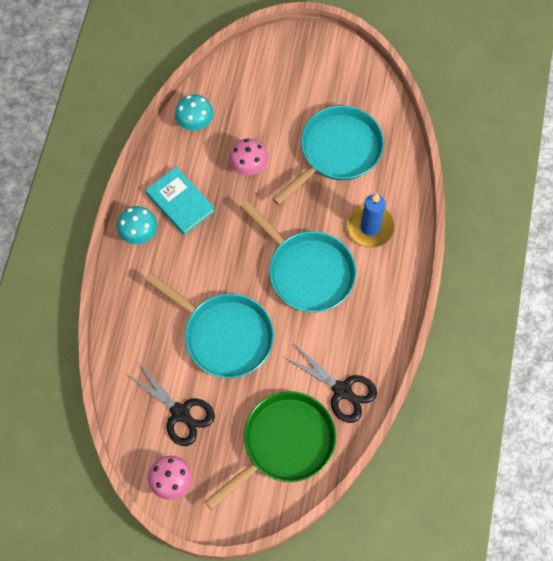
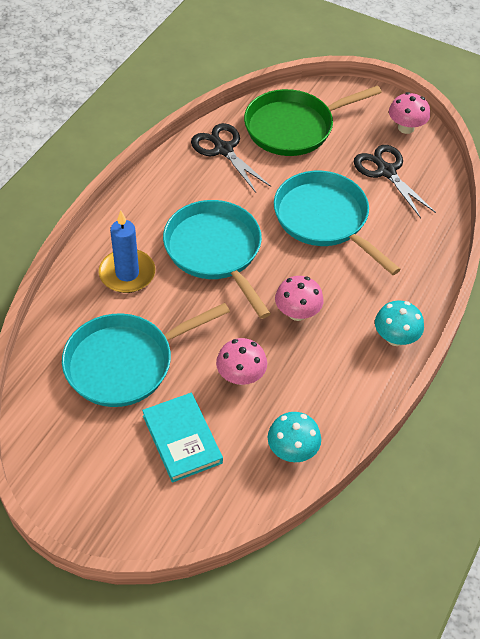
camera: 165 degrees left, 15 degrees down
turquoise book [145,167,215,235] -> turquoise book moved to [142,393,223,483]
none -> pink mushroom [275,276,324,321]

